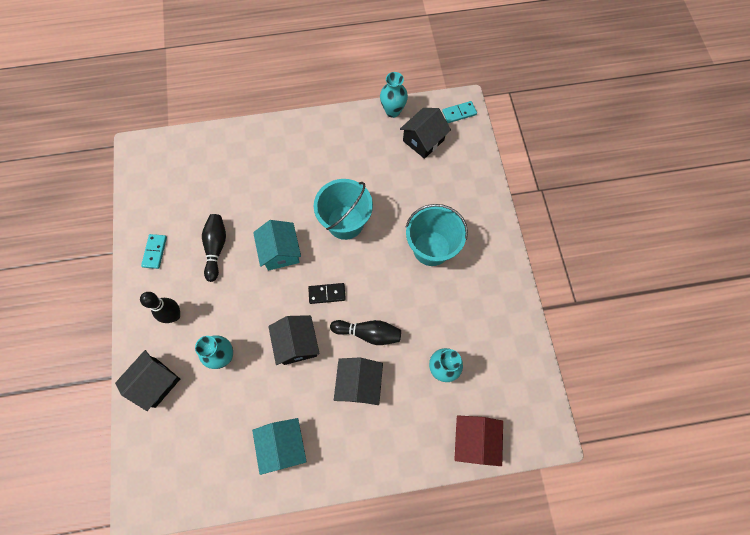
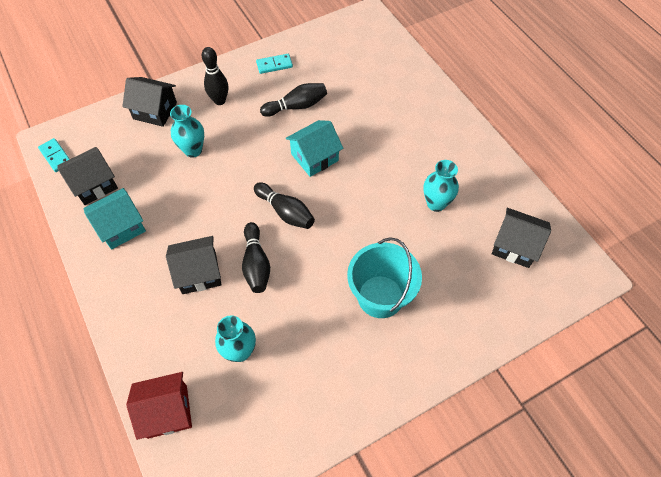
camera: 70 degrees right, 10 degrees down
black house [268,315,320,365] -> black house moved to [57,147,118,205]
black domino [308,283,346,304] -> black bowling pin [254,182,315,229]
turquoise bucket [314,179,373,240] -> none
turquoise vase [380,72,408,118] -> turquoise vase moved to [423,160,459,212]
turquoise domino [442,101,477,123] -> turquoise domino moved to [38,138,70,172]

